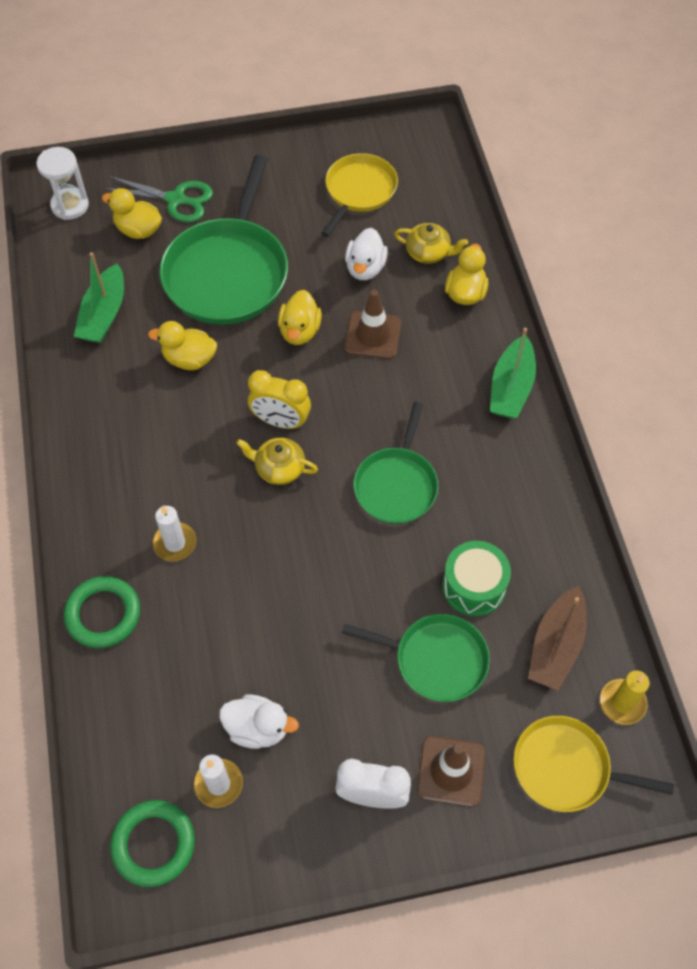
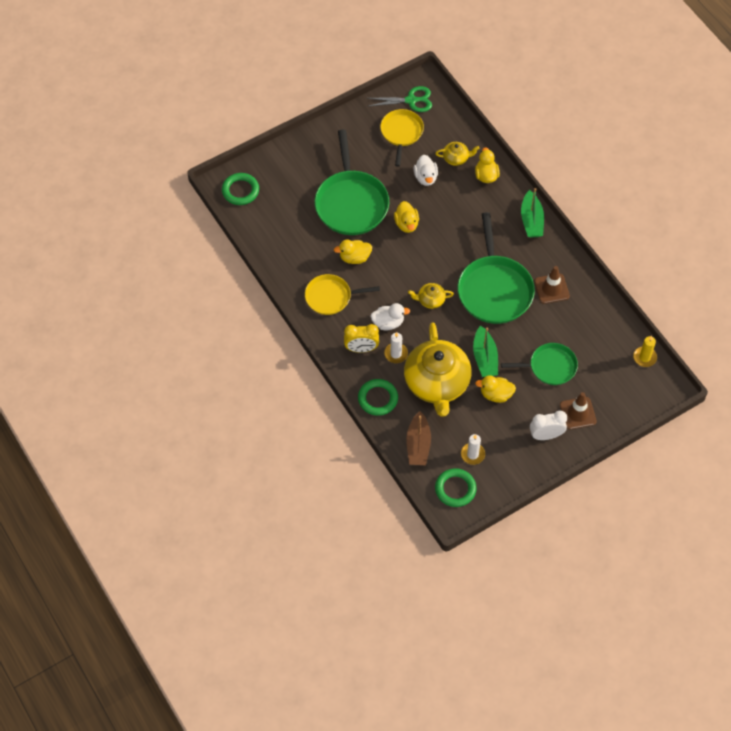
camera: 20 degrees left, 0 degrees up
white hourglass [37,147,89,220] -> green ring [222,173,259,205]
green boat [74,252,124,343] -> green boat moved to [473,325,498,377]
yellow duck [102,188,162,239] -> yellow duck moved to [475,375,516,403]
green scissors [103,176,213,223] -> green scissors moved to [367,86,432,112]
white duck [220,694,299,749] -> white duck moved to [370,303,410,330]
yellow clock [248,370,311,429] -> yellow clock moved to [344,324,379,353]
brown traffic cone [345,290,401,359] -> brown traffic cone moved to [534,266,570,304]
green pan [353,402,438,524] -> green pan [458,212,535,324], size x1.67
green drum [442,541,511,617] -> none
yellow pan [513,716,674,812] -> yellow pan moved to [305,274,380,315]
brown boat [528,586,587,691] -> brown boat moved to [406,411,431,465]
none -> yellow teapot [404,323,471,417]

